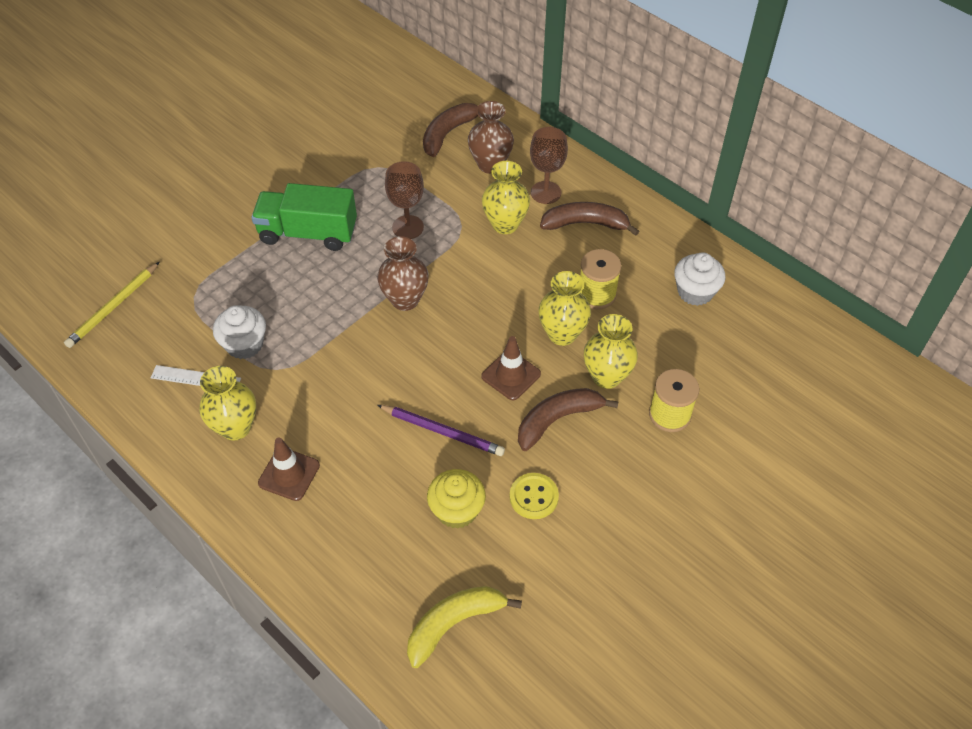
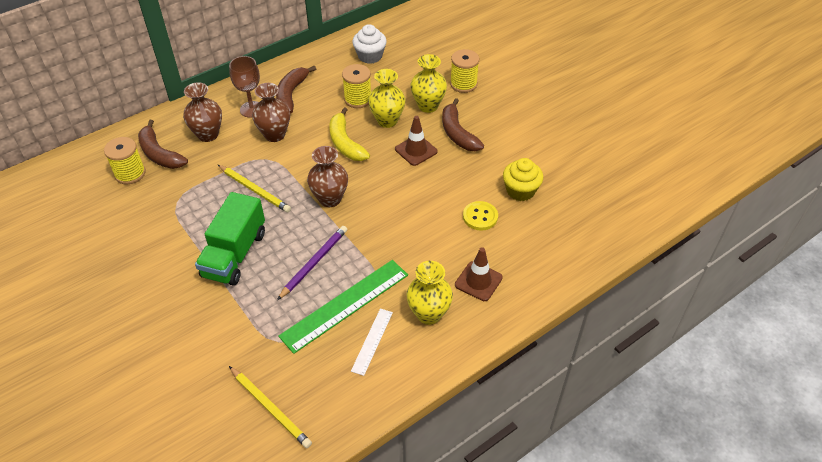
camera: 80 degrees left, 5 degrees down
white cupcake [213,305,266,359] -> green ruler [278,260,408,354]
purple pencil [377,405,505,456] -> purple pencil moved to [277,226,347,300]
brown goblet [385,161,424,239] -> yellow pencil [218,165,291,212]
yellow banana [407,586,522,668] -> yellow banana moved to [329,107,370,161]
yellow vase [482,161,530,234] -> brown vase [252,83,290,142]
yellow button [510,473,559,519] -> yellow button moved to [463,201,498,231]
none -> yellow spool [104,137,145,184]

